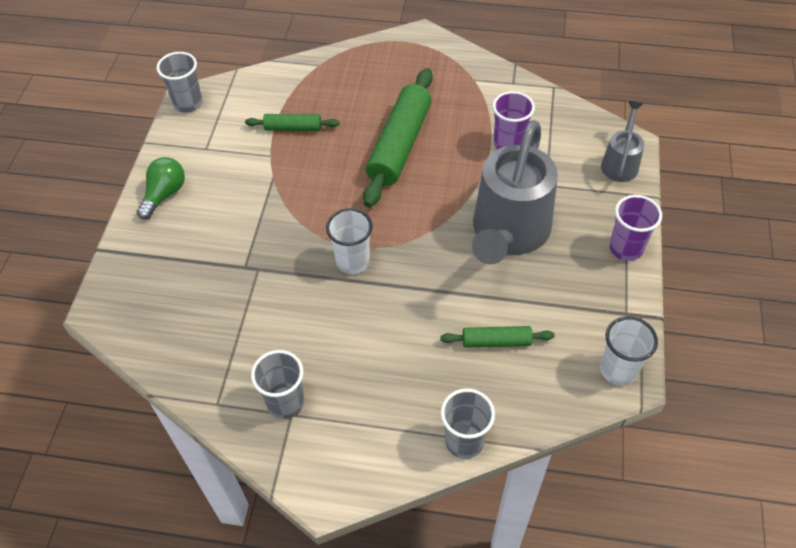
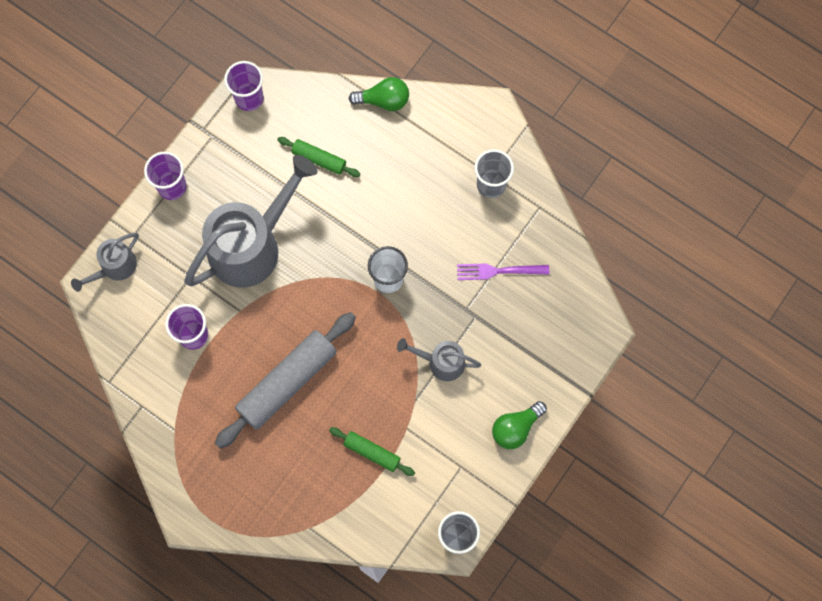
camera: 155 degrees left, 20 degrees up
green rolling pin [363,68,433,207] -> grey rolling pin [215,312,356,449]
grey cup [441,388,495,459] -> green light bulb [349,77,409,111]
white cup [600,316,658,386] -> purple cup [224,61,264,111]
none -> grey watering can [397,338,481,381]
none -> purple fork [457,263,549,280]

